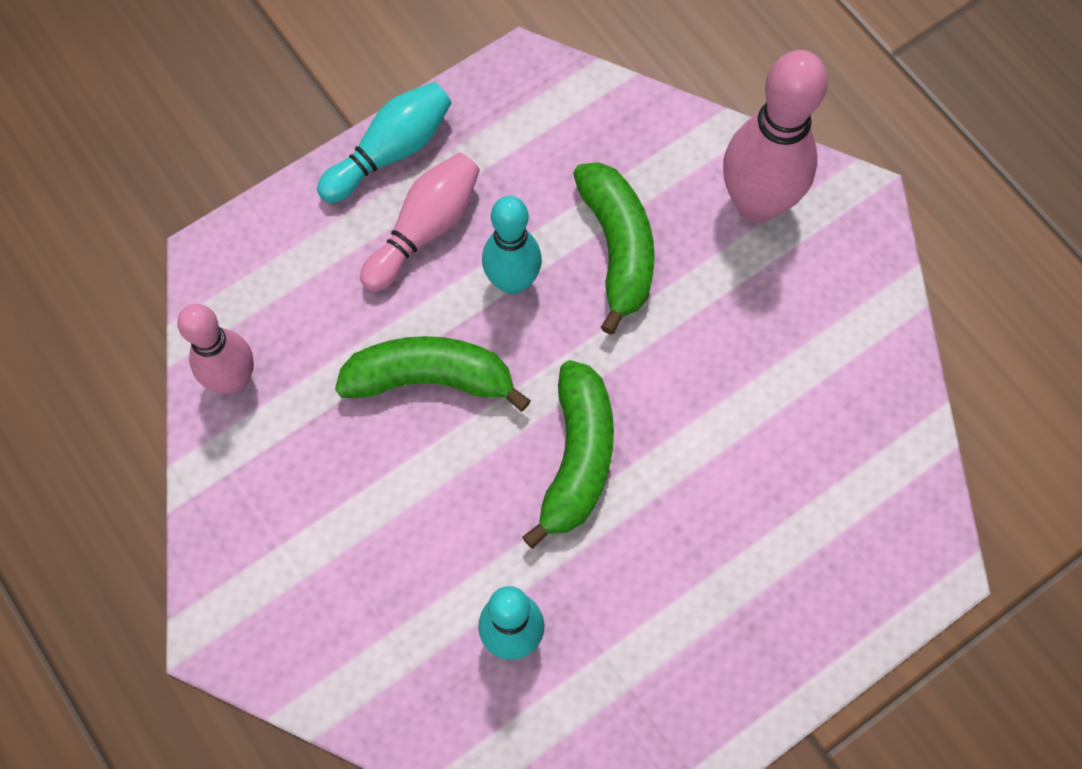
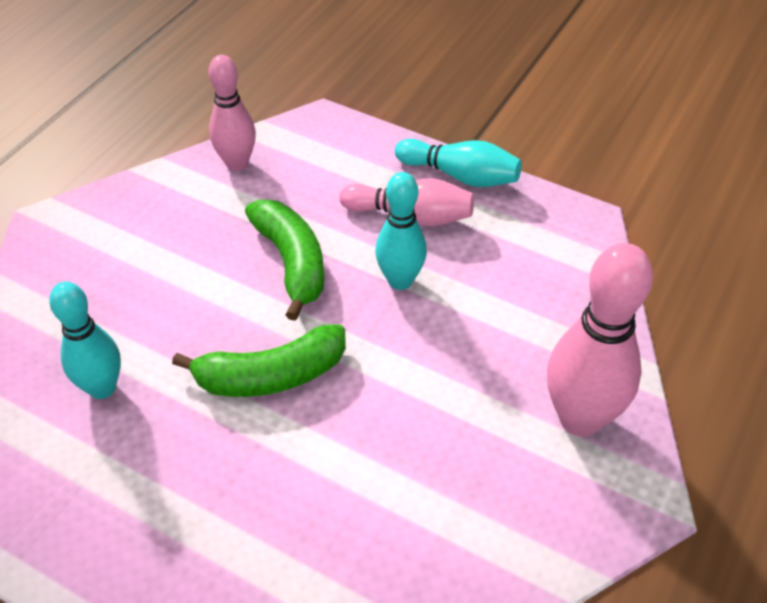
camera: 65 degrees right, 20 degrees down
green banana [573,162,655,335] -> none

